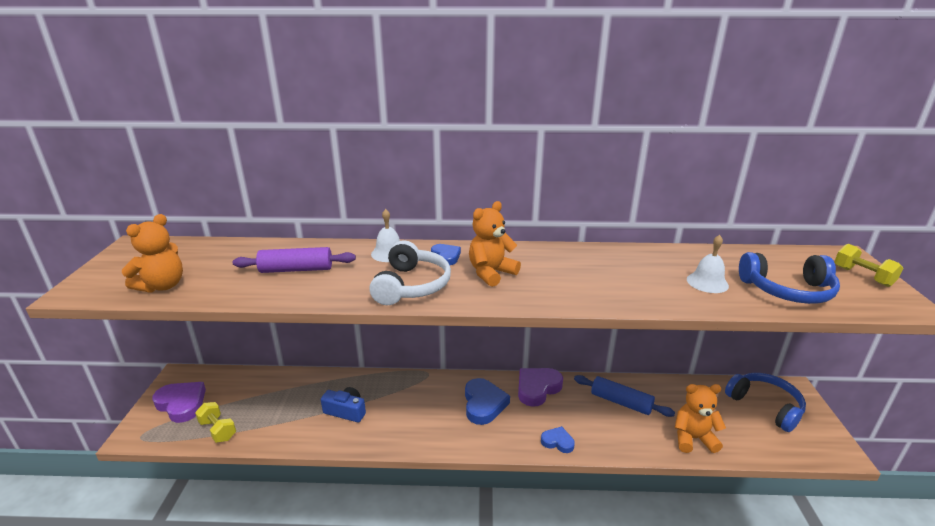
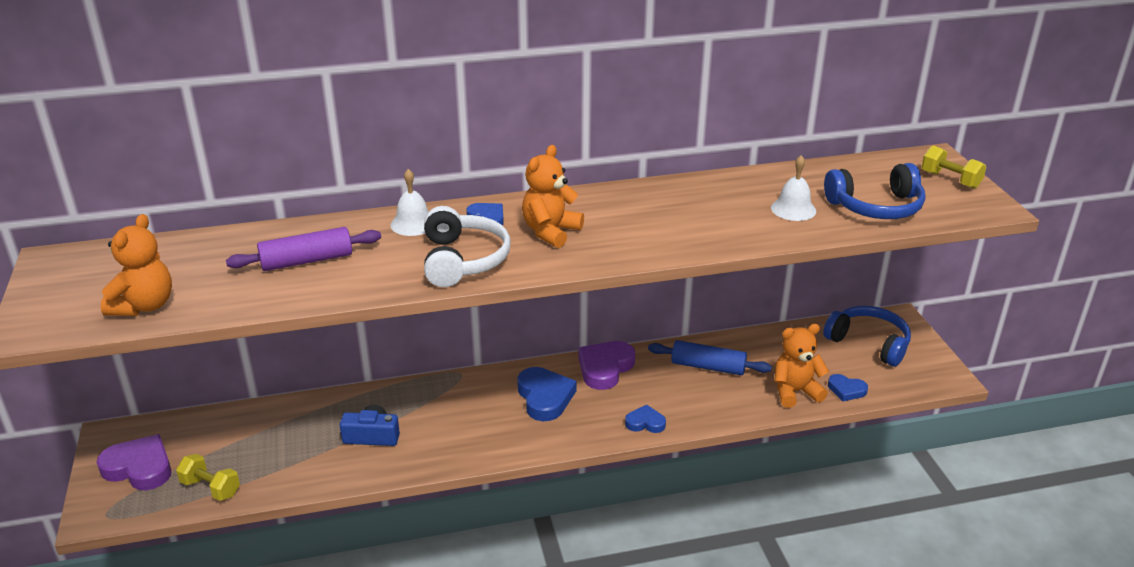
camera: 15 degrees left, 5 degrees up
none -> blue heart [828,374,868,401]

